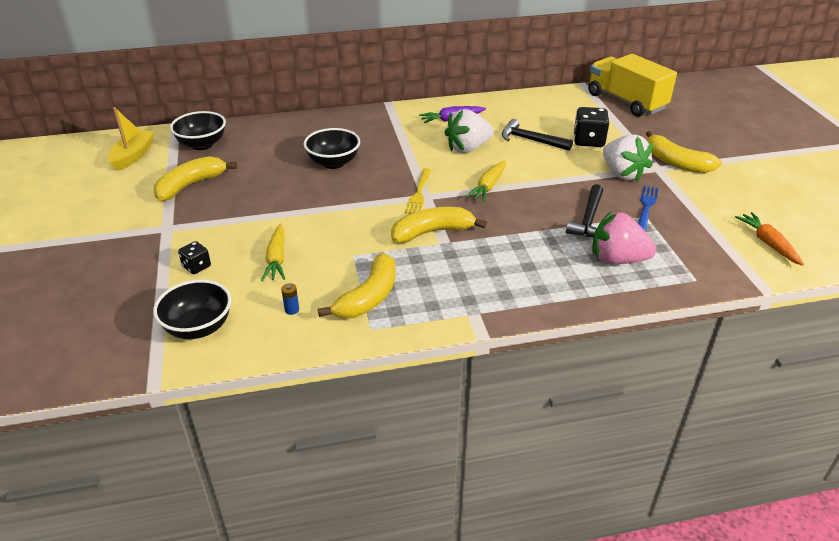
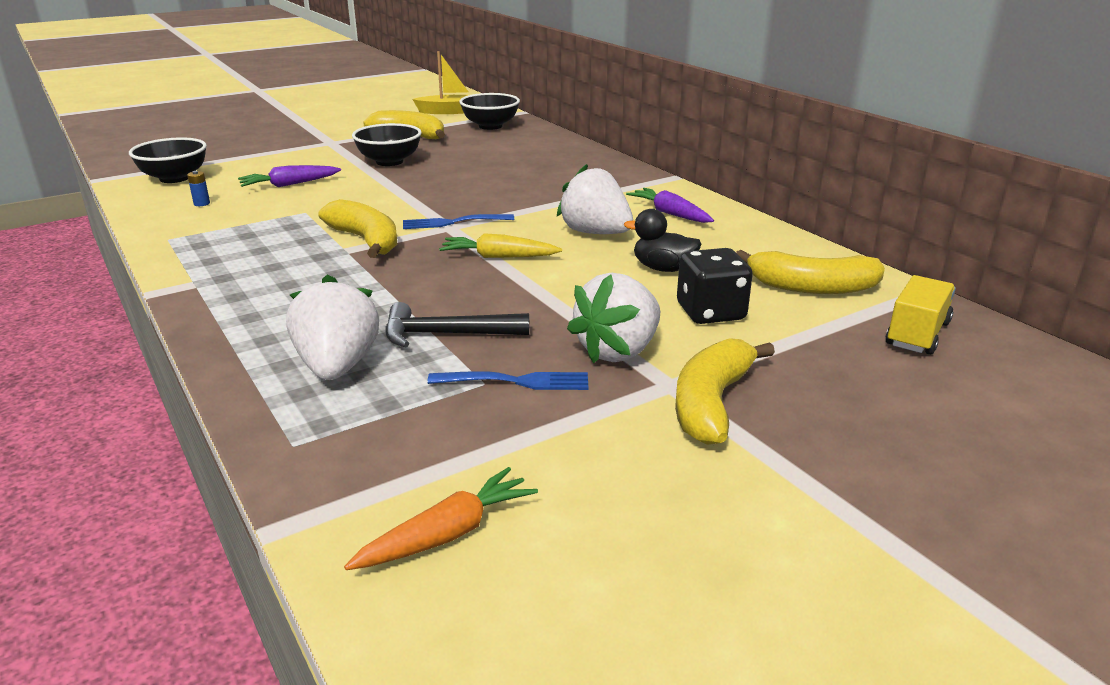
camera: 70 degrees right, 10 degrees down
black dice [178,241,211,274] -> none
yellow carrot [261,224,285,281] -> purple carrot [238,165,341,187]
black bowl [304,128,360,169] -> black bowl moved to [352,123,422,166]
yellow banana [318,253,396,318] -> yellow banana moved to [736,250,885,294]
yellow fork [404,168,431,214] -> blue fork [403,214,514,229]
black hammer [502,119,573,151] -> black duck [624,209,701,272]
yellow truck [589,54,677,117] -> yellow truck [886,275,956,355], size x0.58
pink strawberry [592,211,656,264] -> white strawberry [286,274,379,380]

